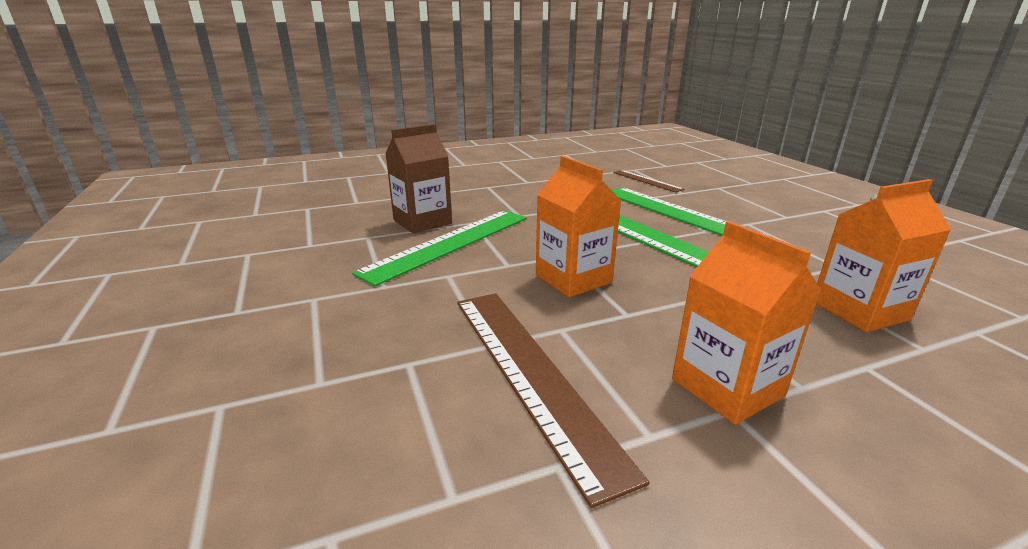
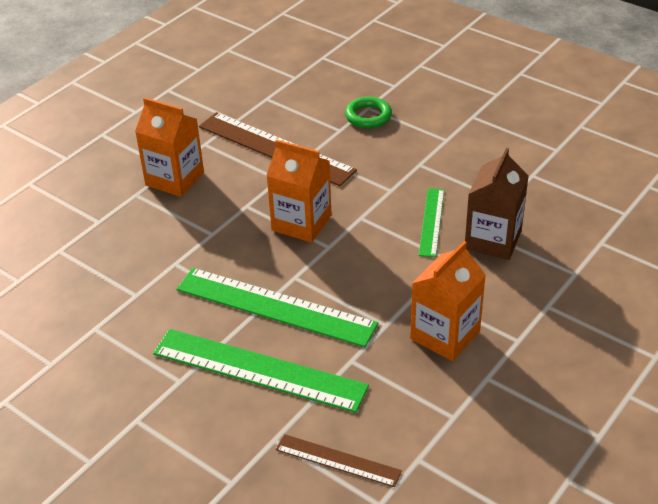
camera: 150 degrees right, 15 degrees up
green ruler [352,210,527,286] -> green ruler [419,188,444,257], size x0.53
orange carton [816,179,951,332] -> orange carton moved to [410,241,486,361]
none -> green ring [345,97,392,128]

